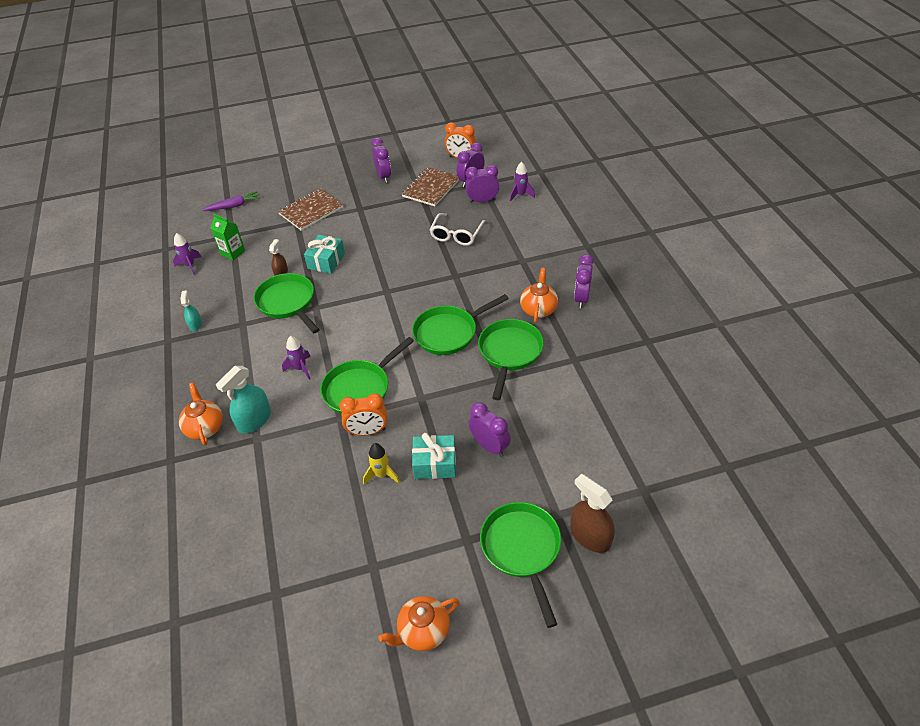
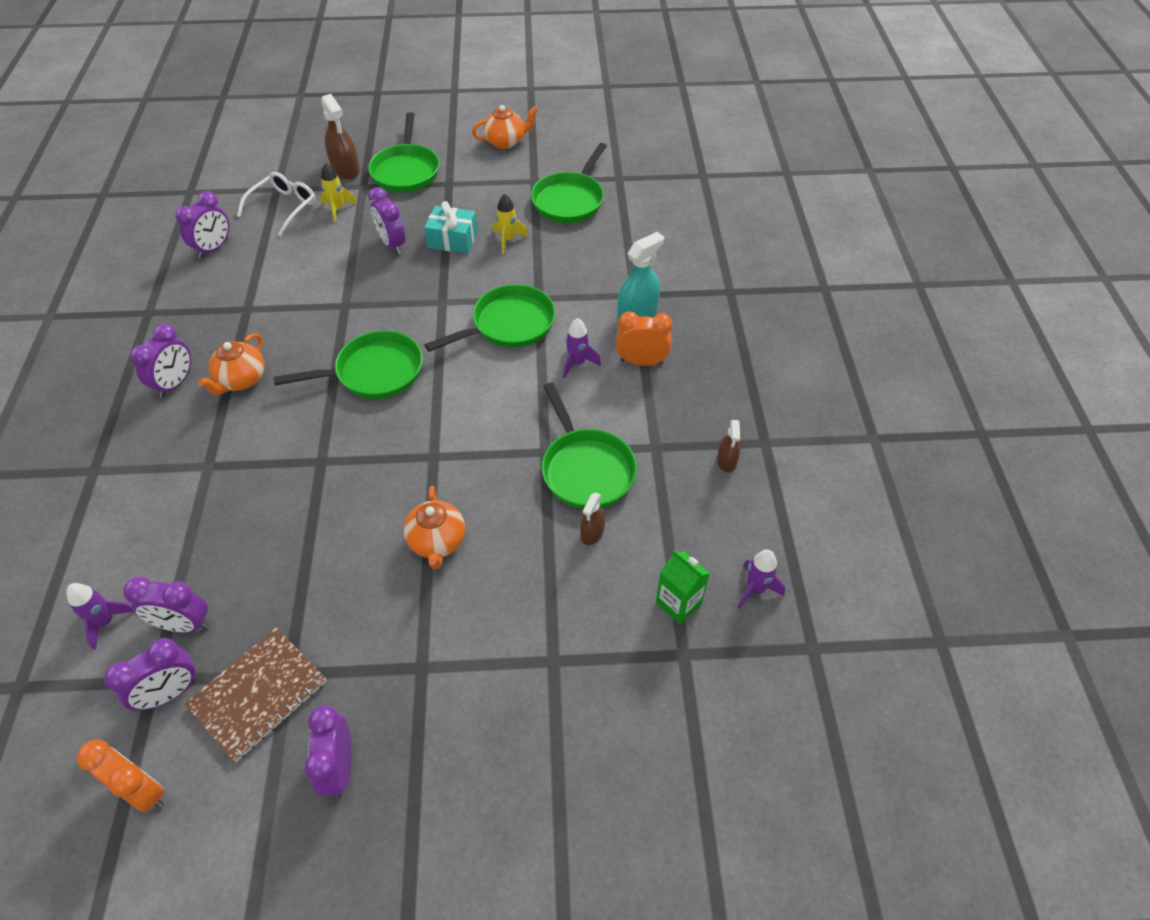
camera: 170 degrees left, 5 degrees up
orange teapot [179,382,223,446] -> orange teapot moved to [404,486,465,569]
turquoise spray bottle [180,291,202,331] -> brown spray bottle [717,420,740,472]
purple carrot [202,191,260,211] -> none
brown notebook [278,189,343,231] -> none
turquoise gift [304,235,345,274] -> none
orange clock [339,393,387,436] -> orange clock moved to [616,311,672,366]
white glasses [430,213,486,246] -> white glasses moved to [237,172,316,236]
green pan [478,319,544,400] -> green pan moved to [531,143,607,223]
none -> purple clock [175,191,229,258]
none -> yellow rocket [320,163,357,222]

